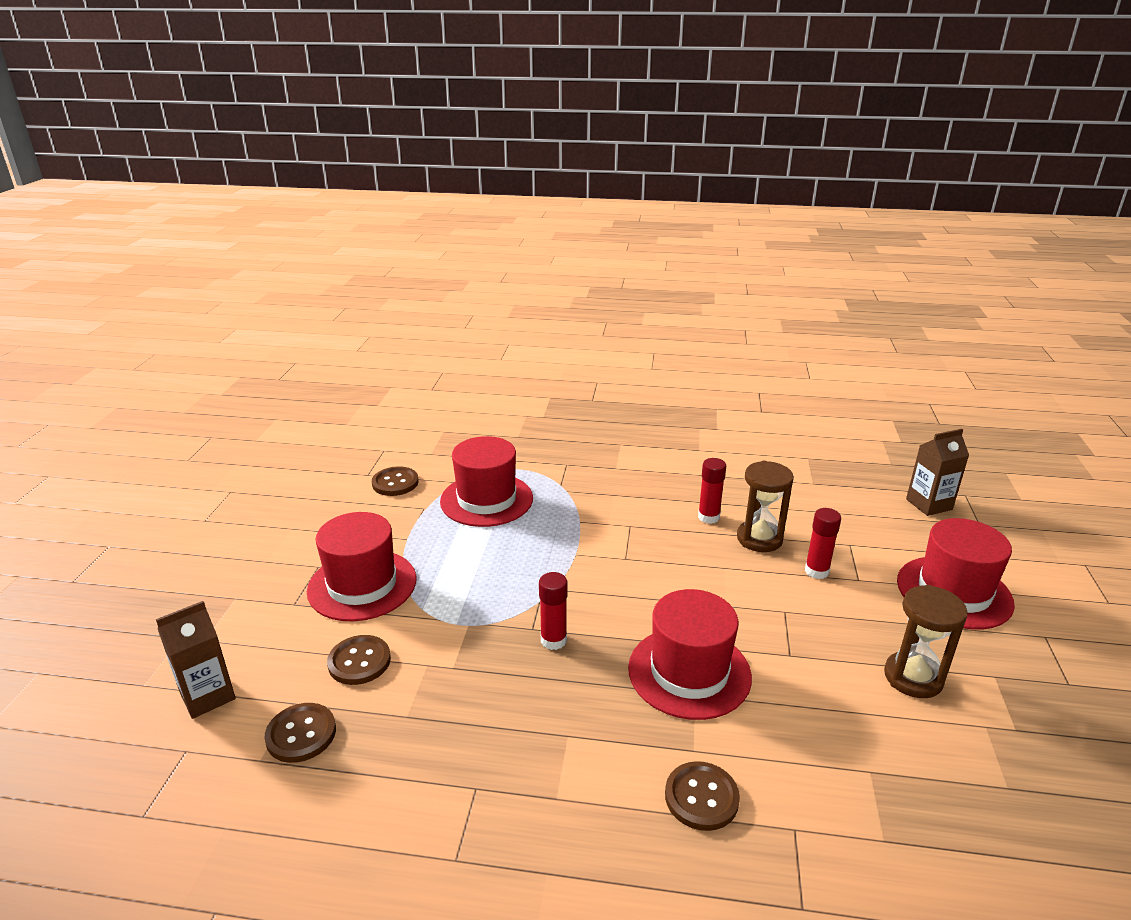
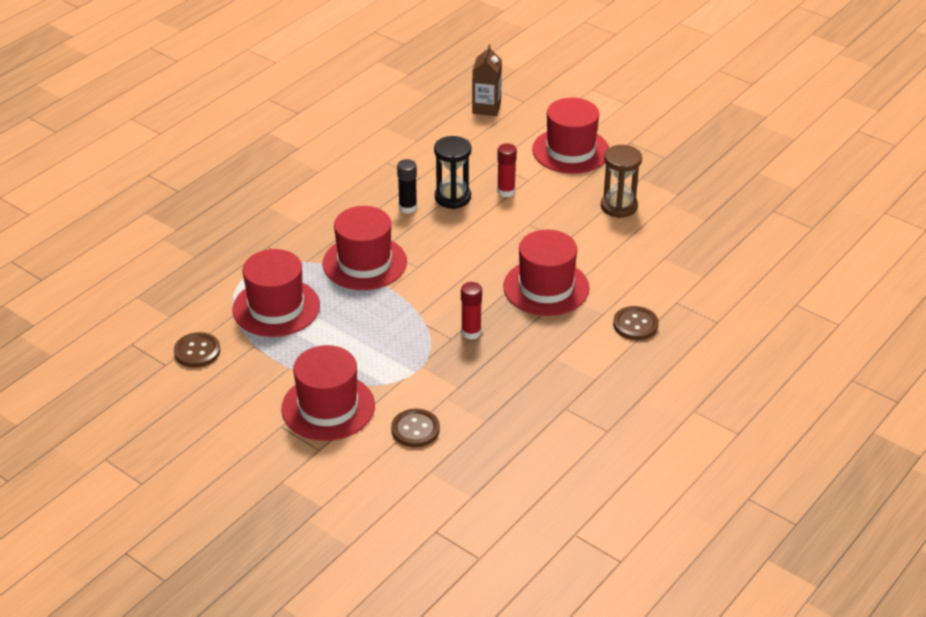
camera: 60 degrees left, 10 degrees up
brown carton [156,601,236,719] -> none
brown button [264,703,336,763] -> none
red glue stick [698,458,726,524] -> black glue stick [397,159,417,214]
brown hourglass [737,461,794,552] -> black hourglass [434,136,471,209]
none -> red hat [322,206,407,290]

